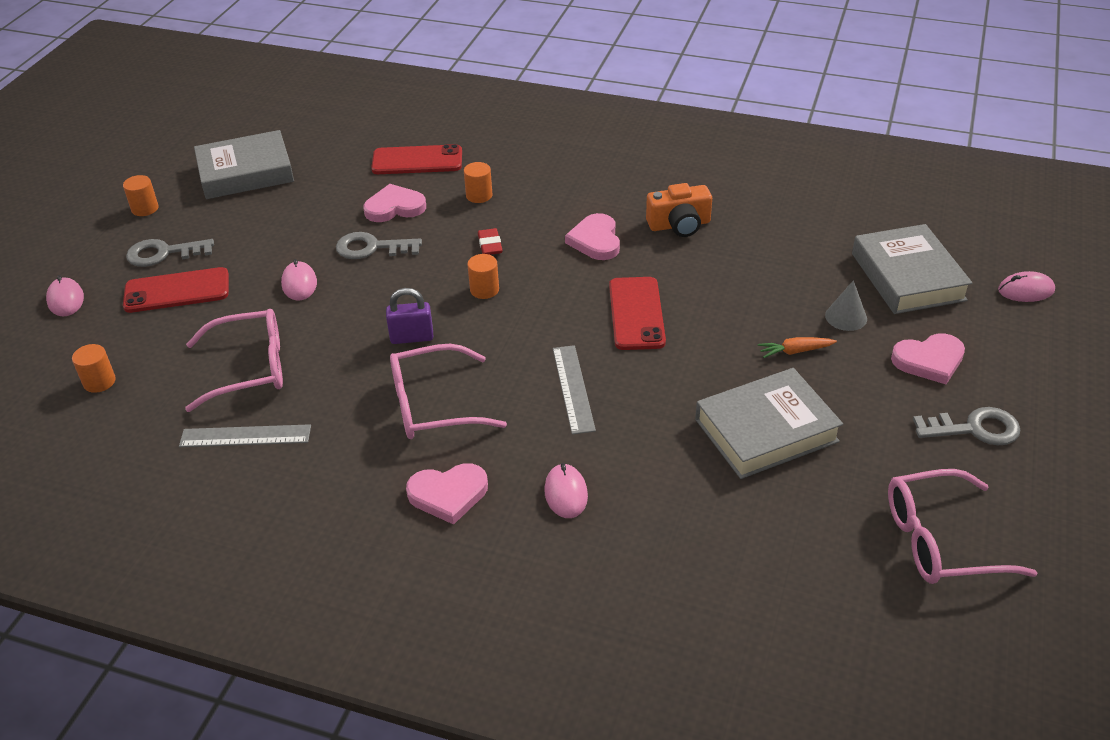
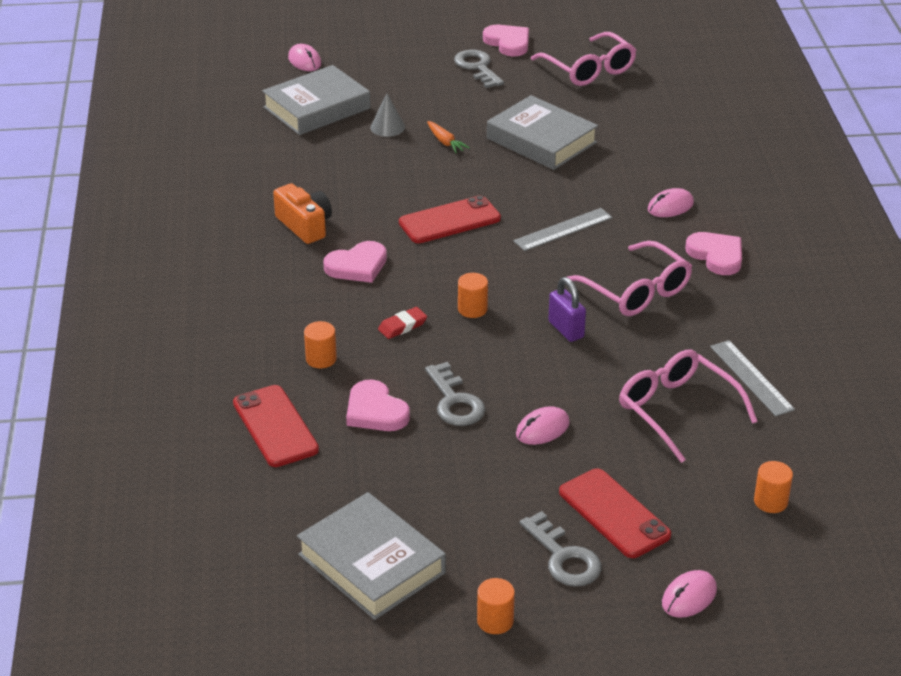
camera: 115 degrees left, 5 degrees down
pink heart [891,333,965,384] -> pink heart moved to [483,25,529,56]

